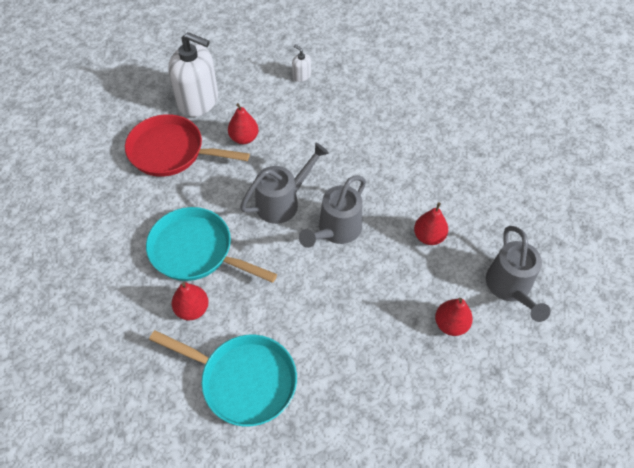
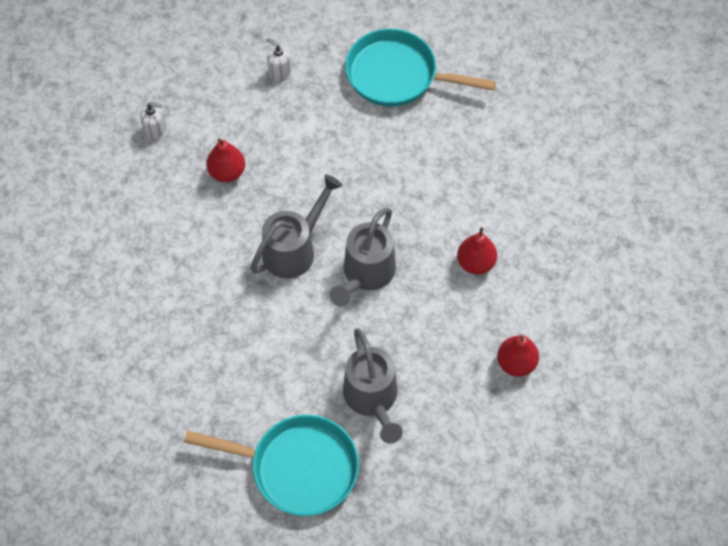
camera: 10 degrees left, 5 degrees up
red pan [125,114,250,177] -> none
turquoise pan [146,207,277,283] -> turquoise pan moved to [345,29,496,106]
white soap dispenser [168,32,218,117] -> white soap dispenser [140,102,166,140], size x0.43
red pear [172,283,209,320] -> none
grey watering can [486,226,551,322] -> grey watering can moved to [343,328,403,444]

